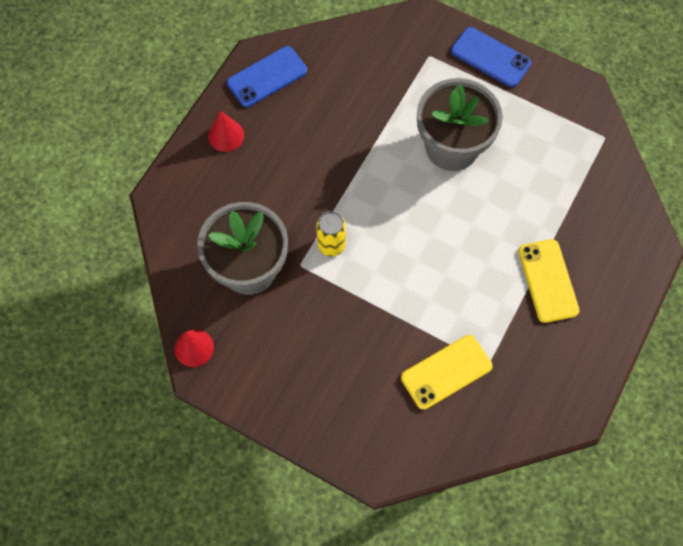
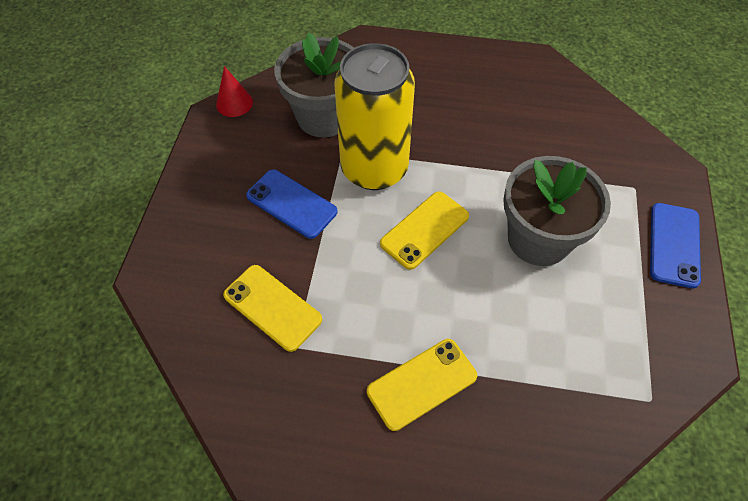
camera: 70 degrees right, 10 degrees down
red cone [208,111,244,152] -> none
blue phone [227,46,307,107] -> blue phone moved to [246,169,337,239]
yellow can [316,211,346,257] -> yellow can [335,43,415,190], size x2.31
none -> yellow phone [380,191,469,270]

